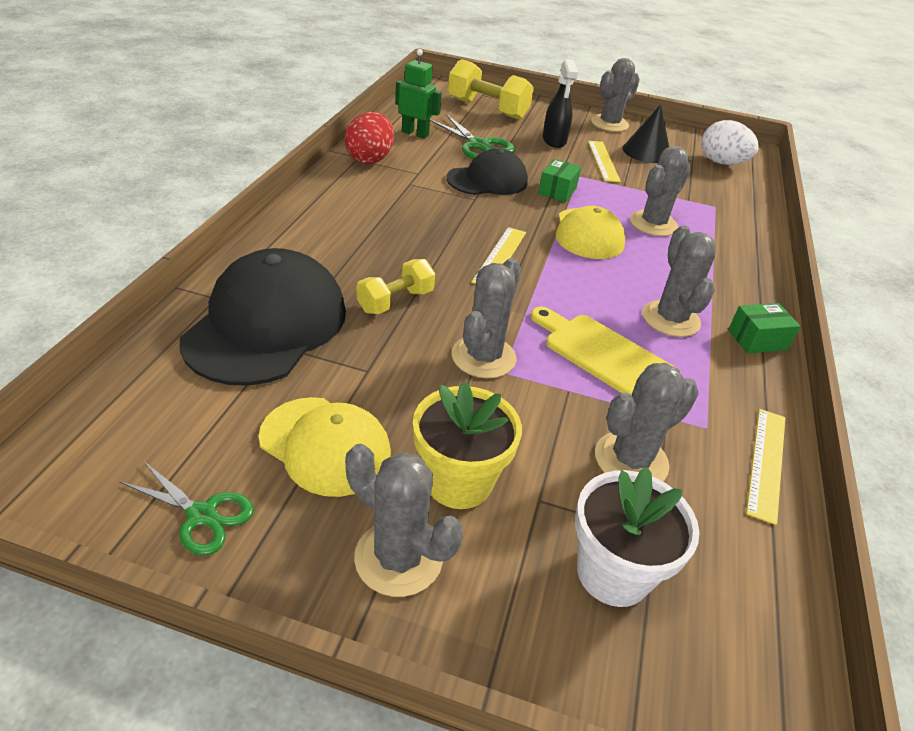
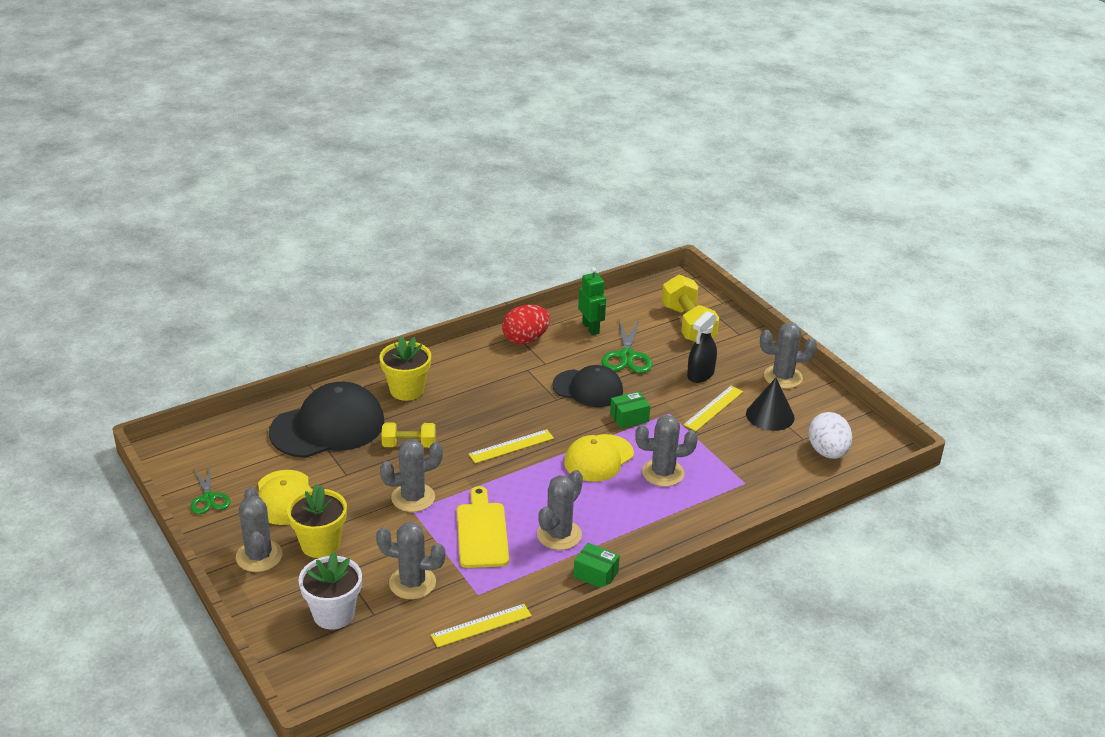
camera: 45 degrees right, 5 degrees down
none -> yellow flower pot [380,336,431,401]

